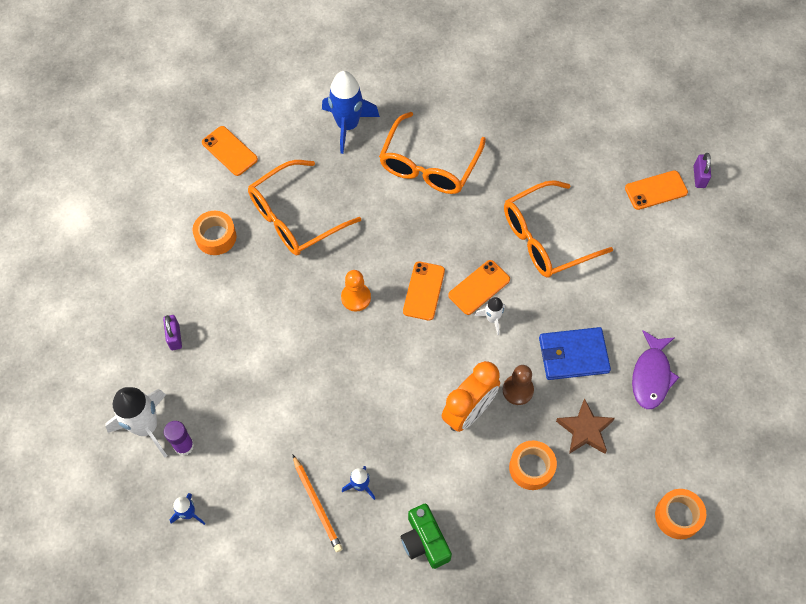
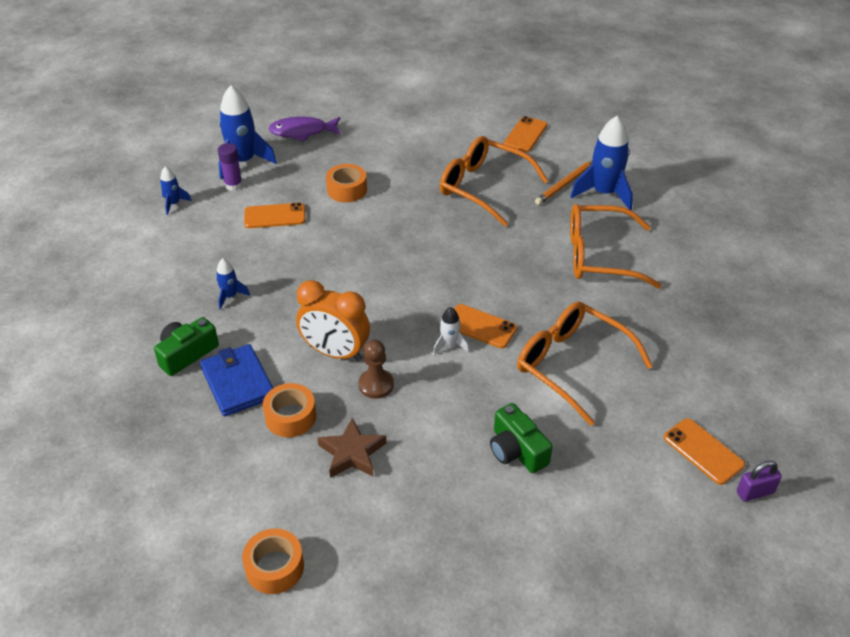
camera: 70 degrees right, 20 degrees down
white rocket [105,387,167,457] -> blue rocket [219,85,277,179]
purple padlock [163,315,182,350] -> none
orange tape [193,211,236,255] -> orange tape moved to [326,164,367,203]
orange pencil [293,455,343,552] -> orange pencil moved to [535,160,592,205]
orange pawn [341,270,371,312] -> none
orange phone [403,261,445,321] -> orange phone moved to [244,202,306,228]
blue wallet [539,327,611,380] -> blue wallet moved to [200,344,273,417]
purple fish [632,330,680,409] -> purple fish moved to [268,117,341,141]
none -> green camera [490,403,553,473]

